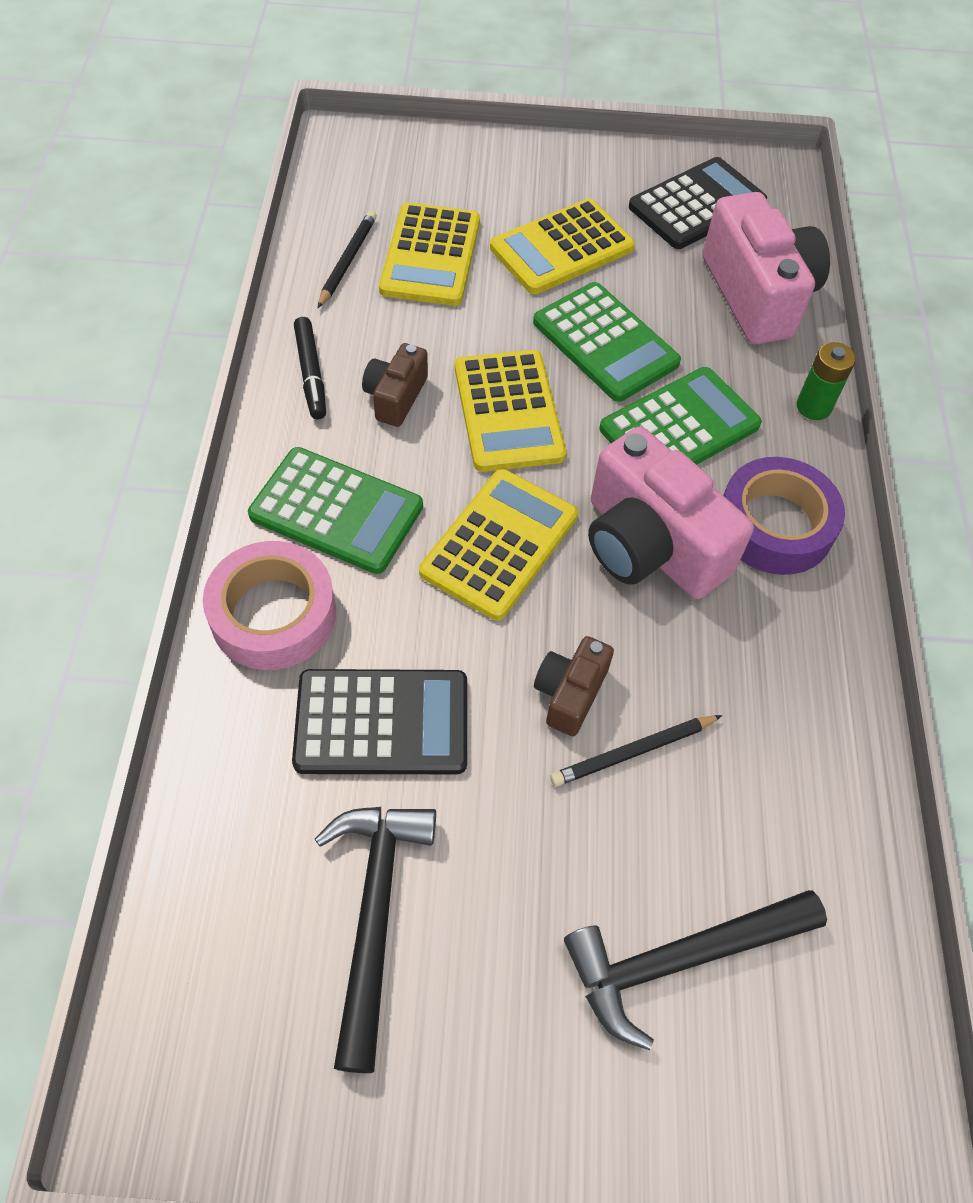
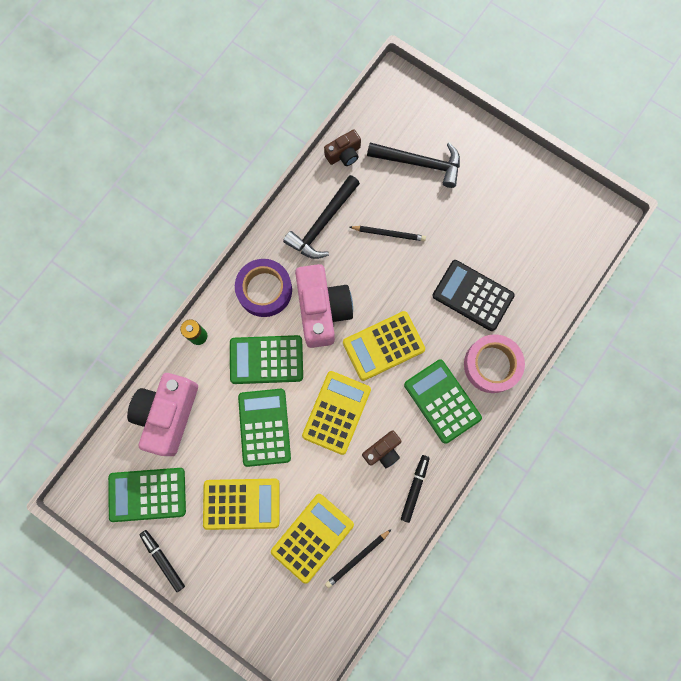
camera: 145 degrees left, 20 degrees up
black hammer [315,807,436,1073] -> black hammer moved to [283,175,360,259]
brown camera [534,636,614,736] -> brown camera moved to [324,130,361,166]
black calculator [629,157,767,249] -> green calculator [108,468,186,522]
none -> black marker [139,530,185,592]

